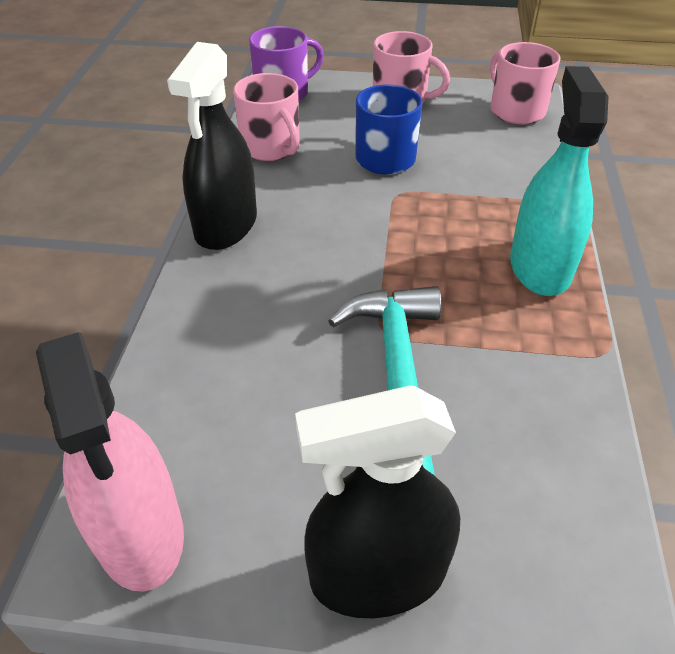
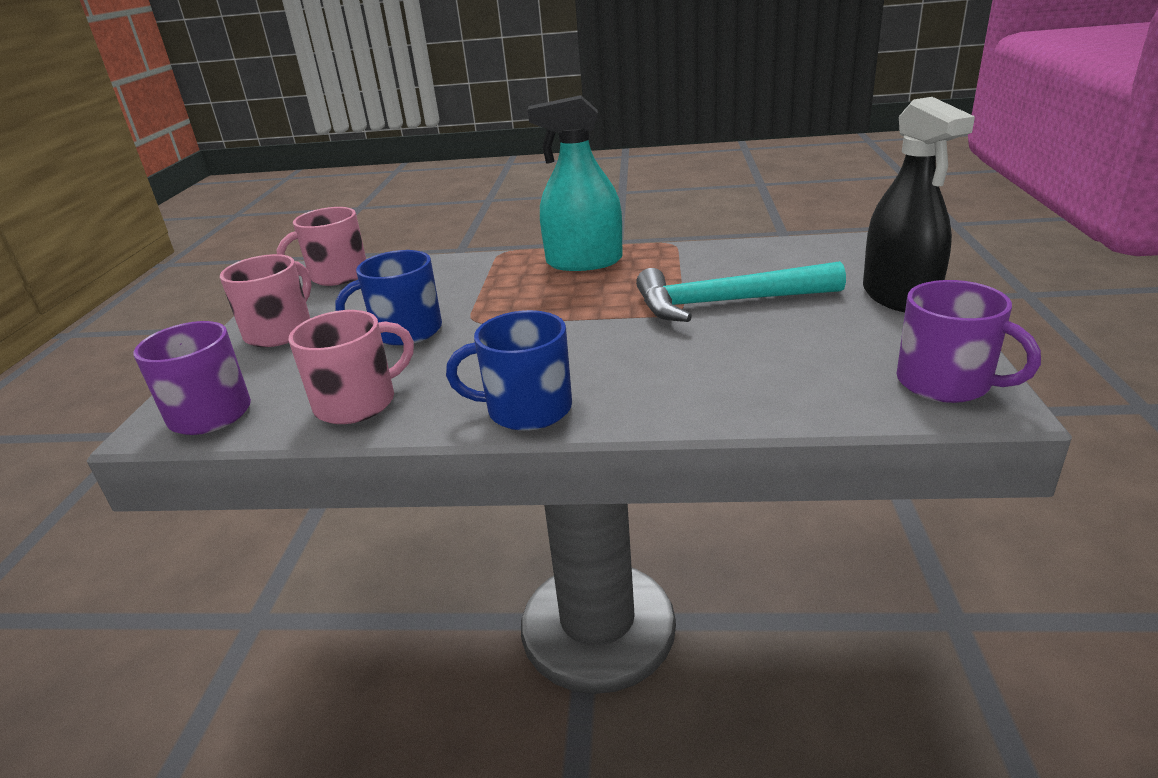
camera: 90 degrees left, 15 degrees down
pink spray bottle [36,332,184,592] -> purple mug [897,280,1041,403]
black spray bottle [167,42,257,250] -> blue mug [446,310,572,431]

